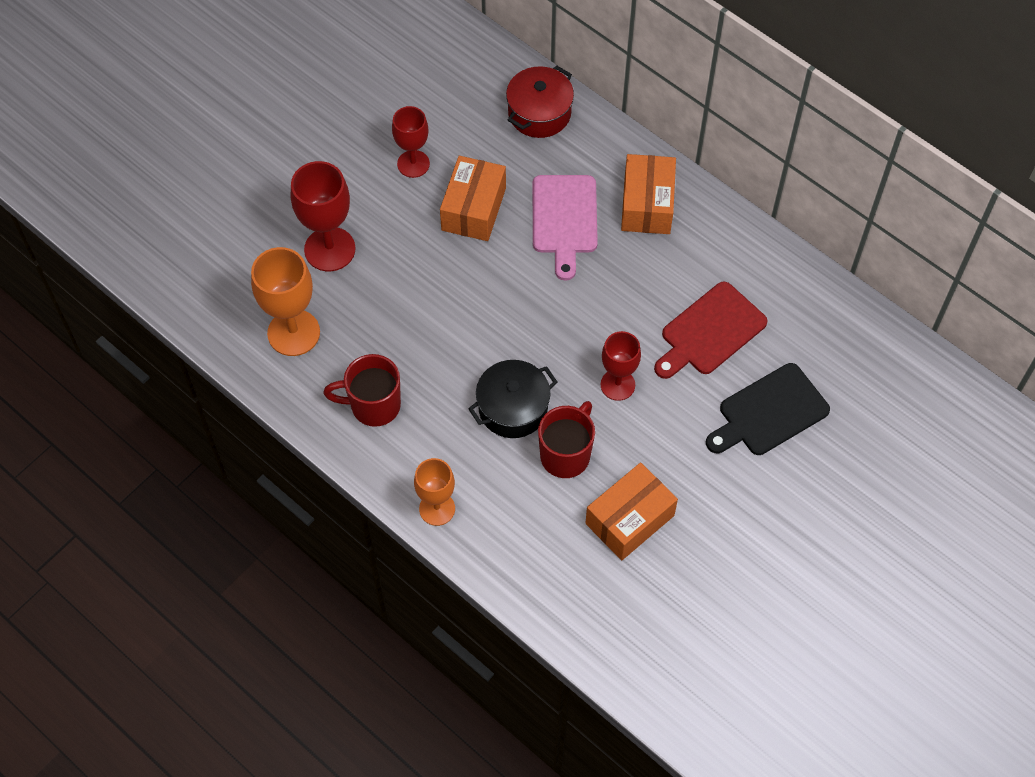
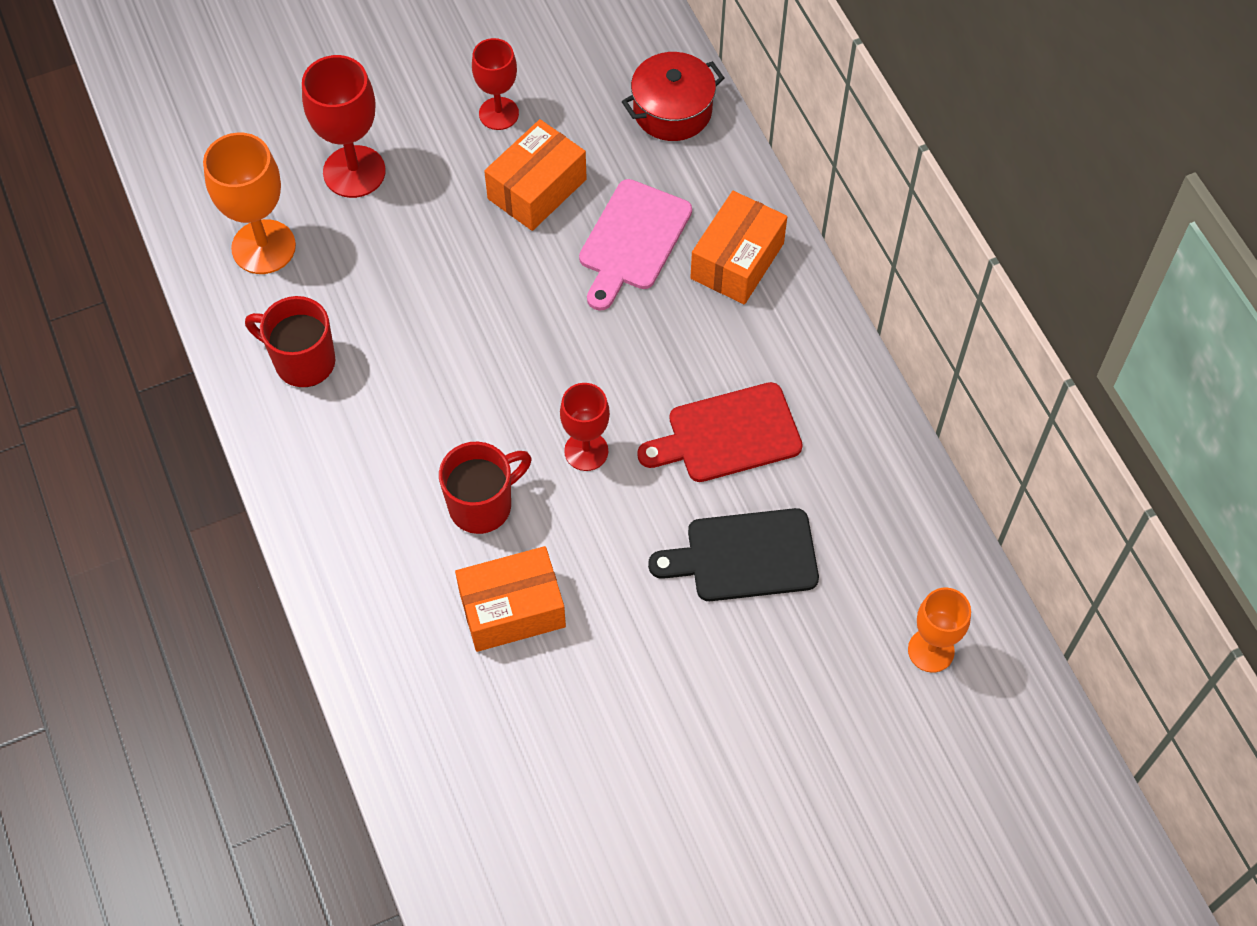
camera: 25 degrees right, 0 degrees up
orange goblet [414,458,455,526] -> orange goblet moved to [908,588,971,673]
black pot [468,360,557,438] -> none

